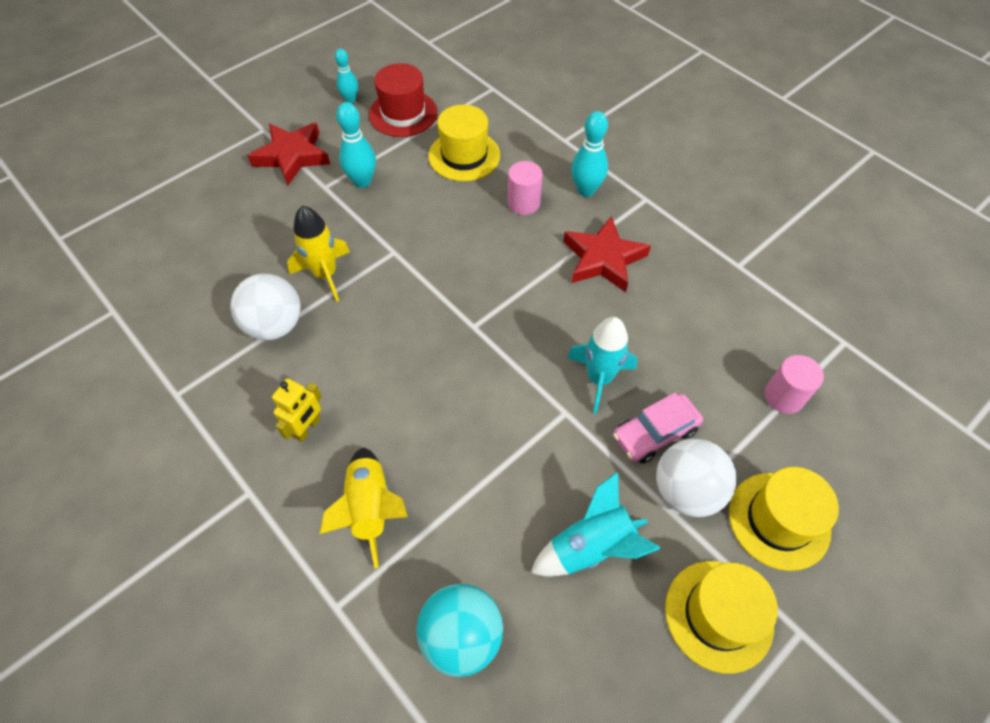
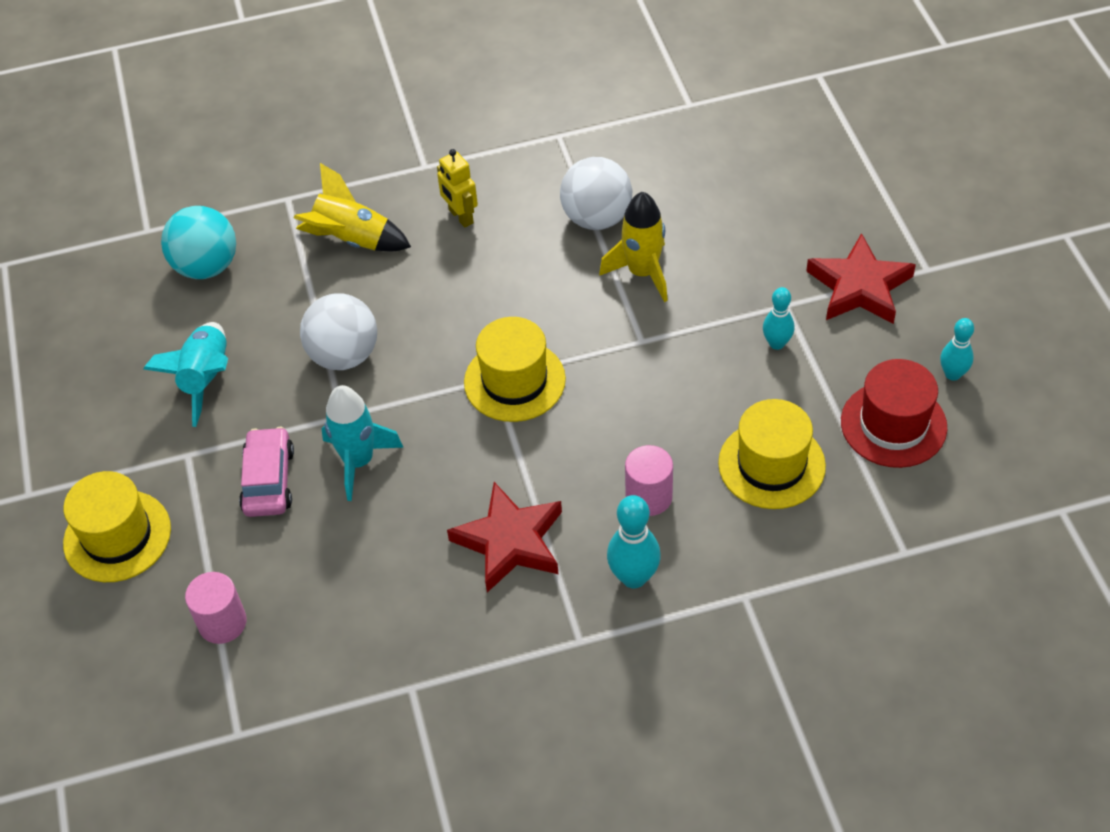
camera: 120 degrees right, 5 degrees down
turquoise bowling pin [336,102,376,188] -> turquoise bowling pin [763,287,794,350], size x0.65
white ball [656,439,737,517] -> white ball moved to [300,294,377,370]
yellow hat [665,561,778,674] -> yellow hat moved to [464,317,566,422]

